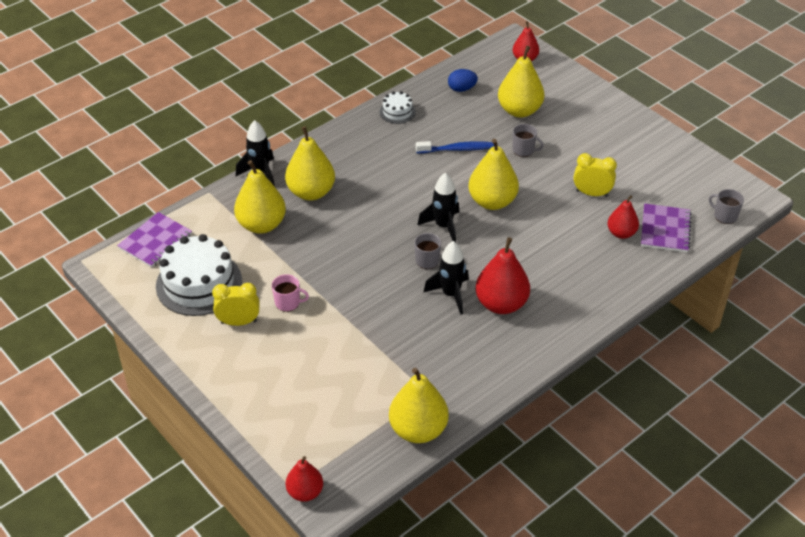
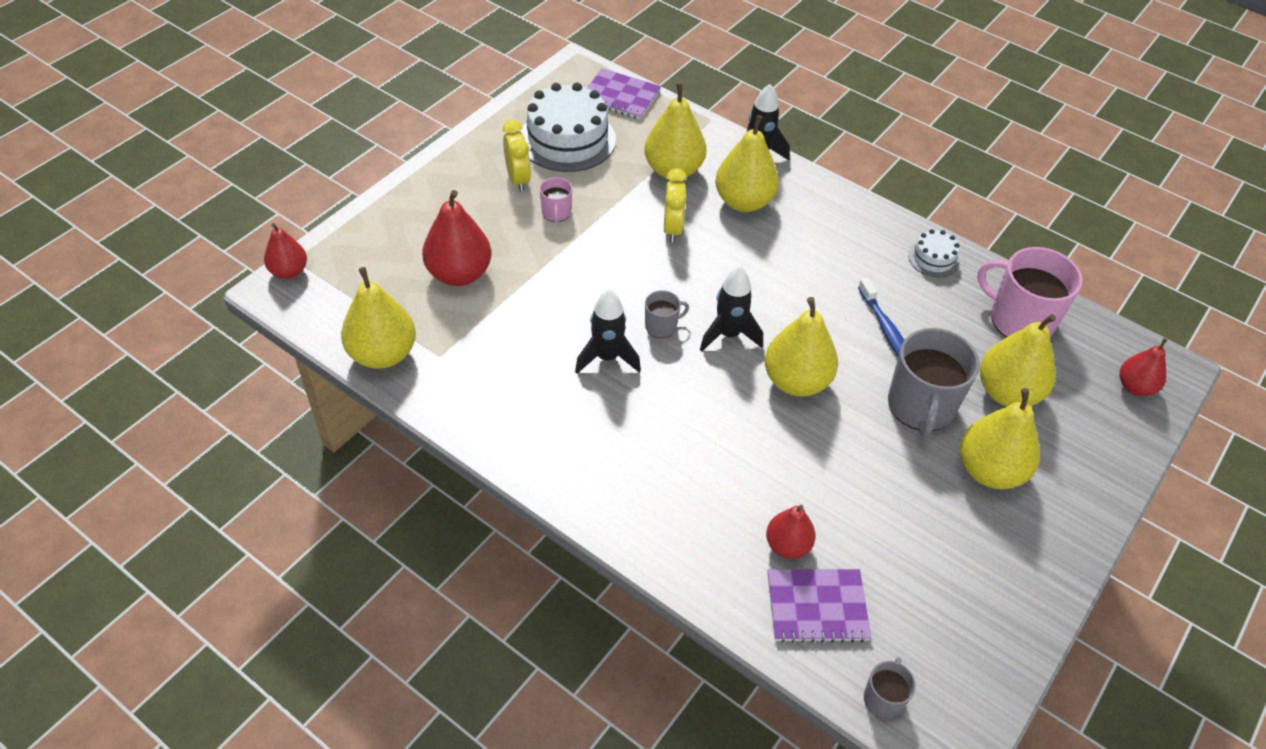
camera: 75 degrees right, 5 degrees up
blue egg [448,69,478,92] -> pink mug [977,247,1083,338]
red pear [476,237,530,314] -> red pear moved to [422,190,491,286]
grey mug [512,124,544,157] -> grey mug [888,328,980,437], size x2.05
yellow clock [573,153,617,197] -> yellow clock moved to [664,168,687,242]
none -> yellow pear [960,388,1040,489]

